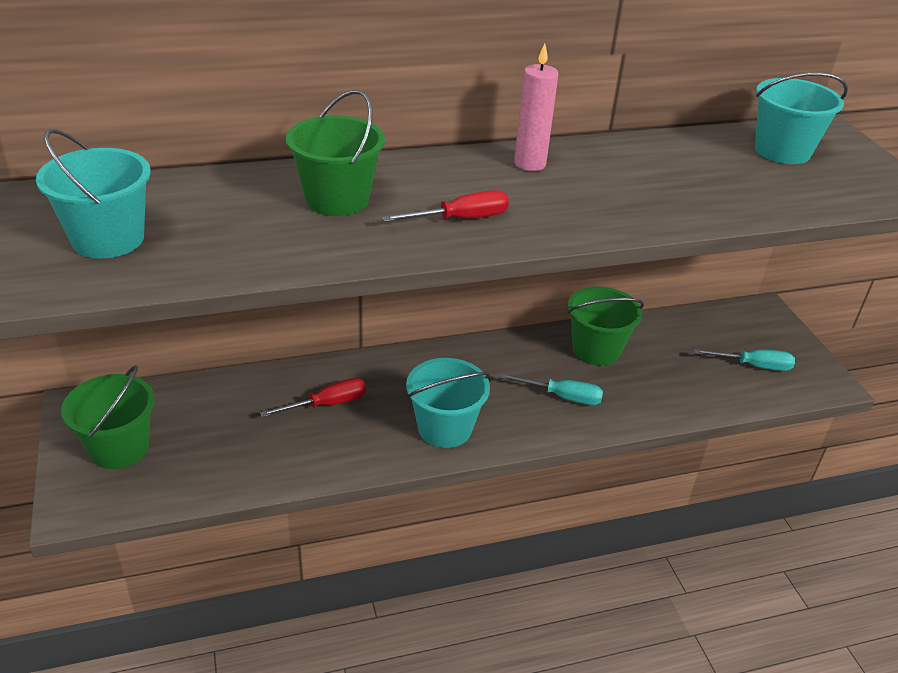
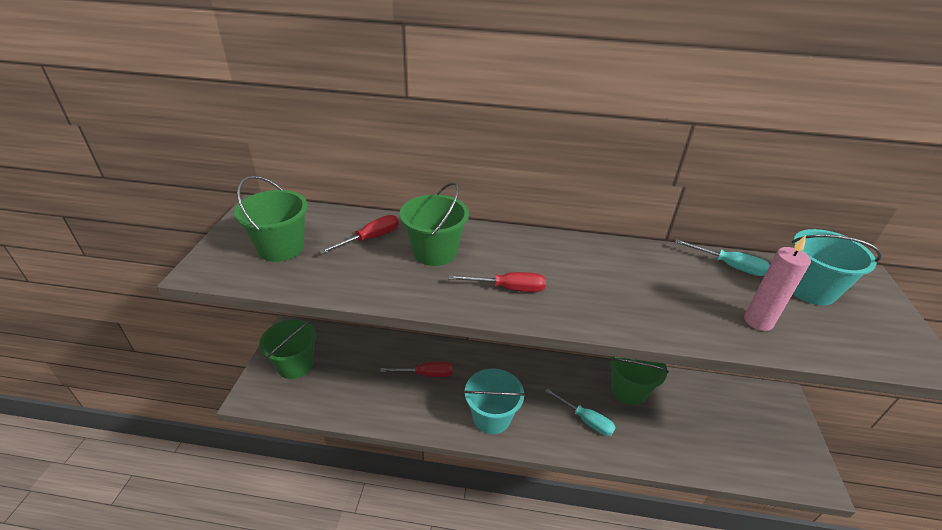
camera: 25 degrees right, 0 degrees up
turquoise bucket [36,129,151,259] -> green bucket [234,176,308,262]
pink candle [514,43,558,171] -> pink candle moved to [744,235,811,331]
turquoise screwdriver [694,349,795,371] -> turquoise screwdriver moved to [675,239,770,276]
none -> red screwdriver [319,215,399,254]

